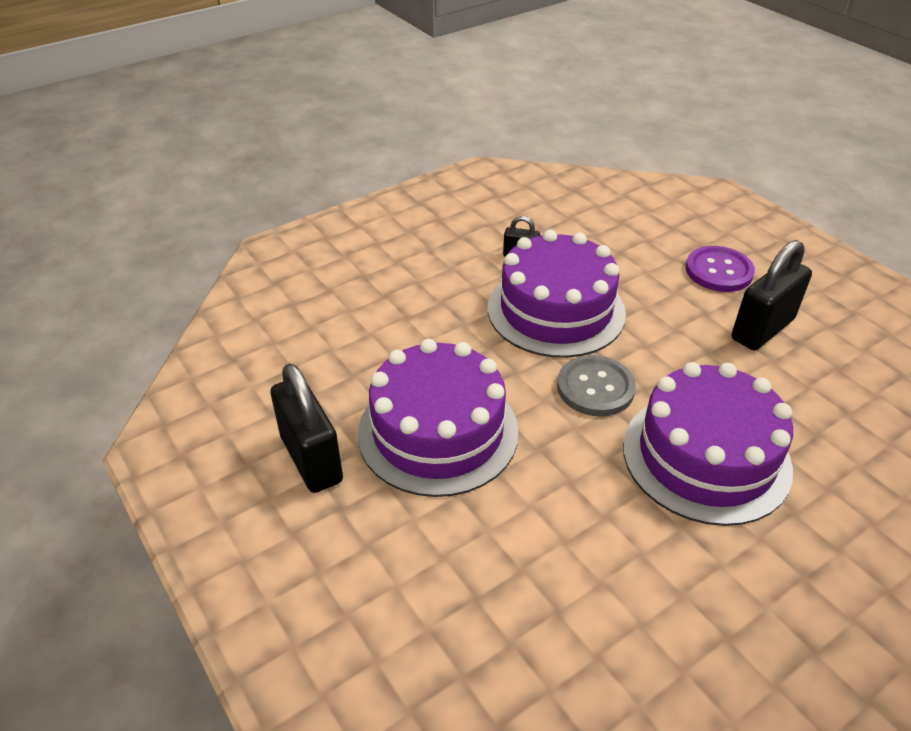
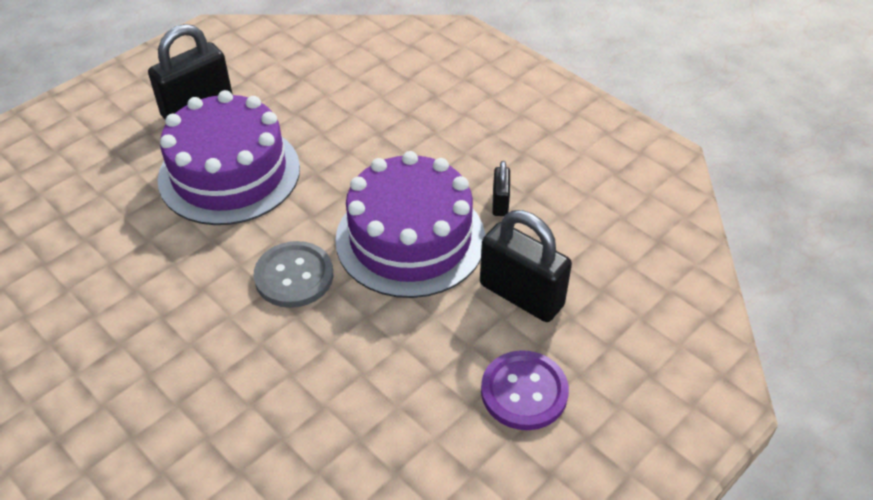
camera: 80 degrees right, 5 degrees up
purple cake [623,362,793,526] -> none
black padlock [732,240,812,350] -> black padlock moved to [480,210,572,322]

